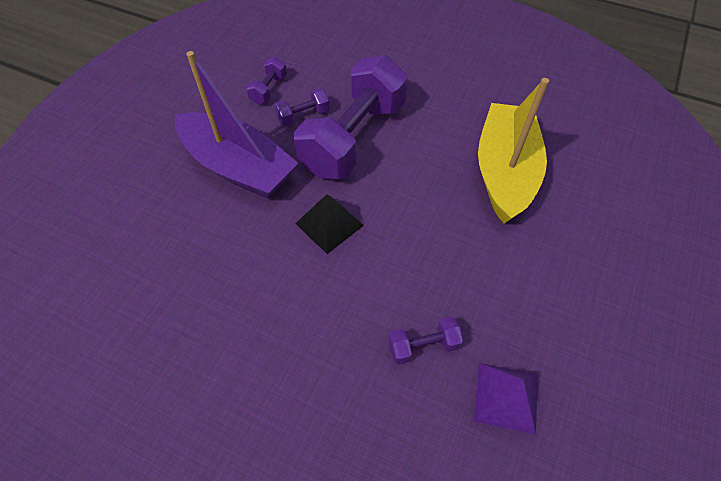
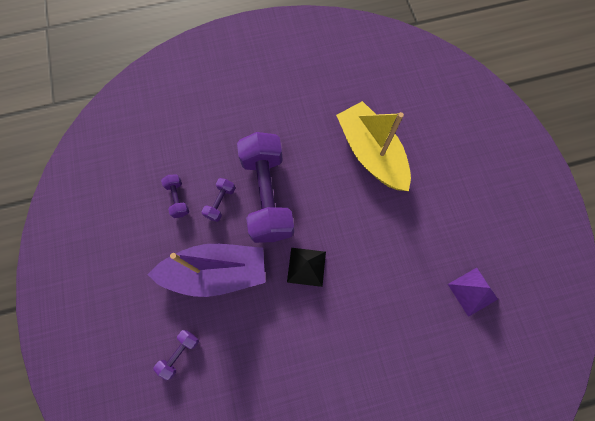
camera: 40 degrees left, 15 degrees up
purple dumbbell [388,317,463,365] -> purple dumbbell moved to [153,330,199,380]

